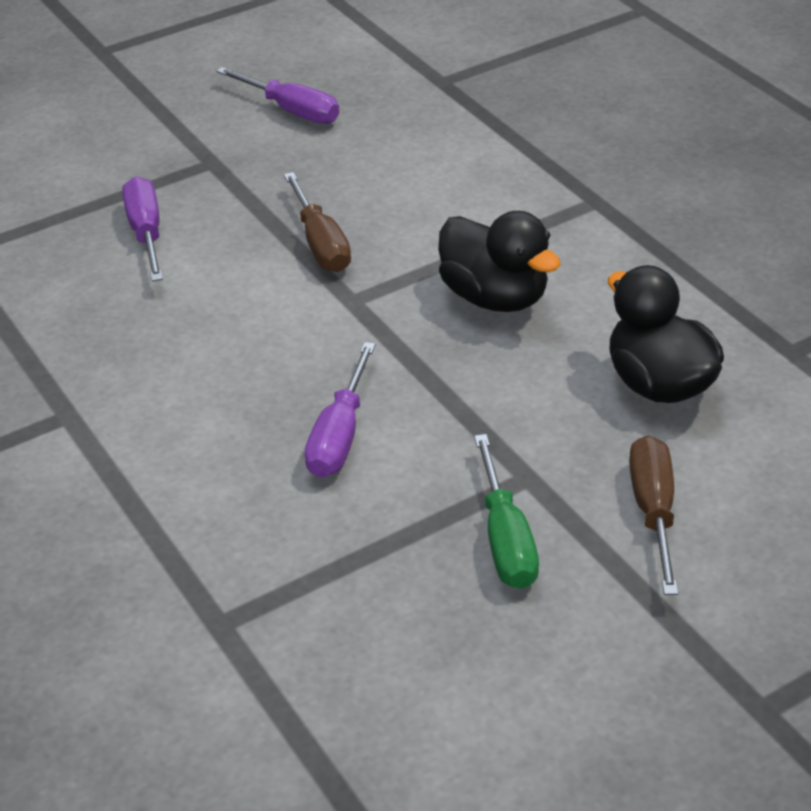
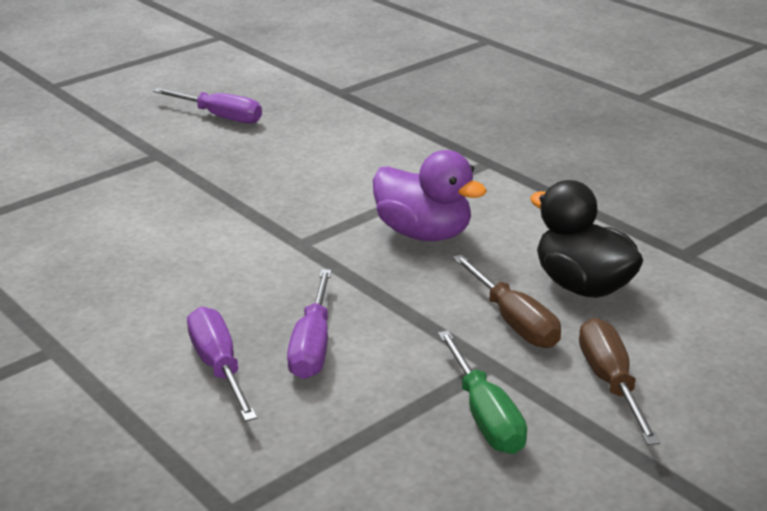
camera: 10 degrees left, 10 degrees down
purple screwdriver [122,176,163,281] -> purple screwdriver moved to [187,306,257,422]
brown screwdriver [284,172,351,272] -> brown screwdriver moved to [453,254,561,348]
black duck [438,211,561,312] -> purple duck [373,150,487,241]

